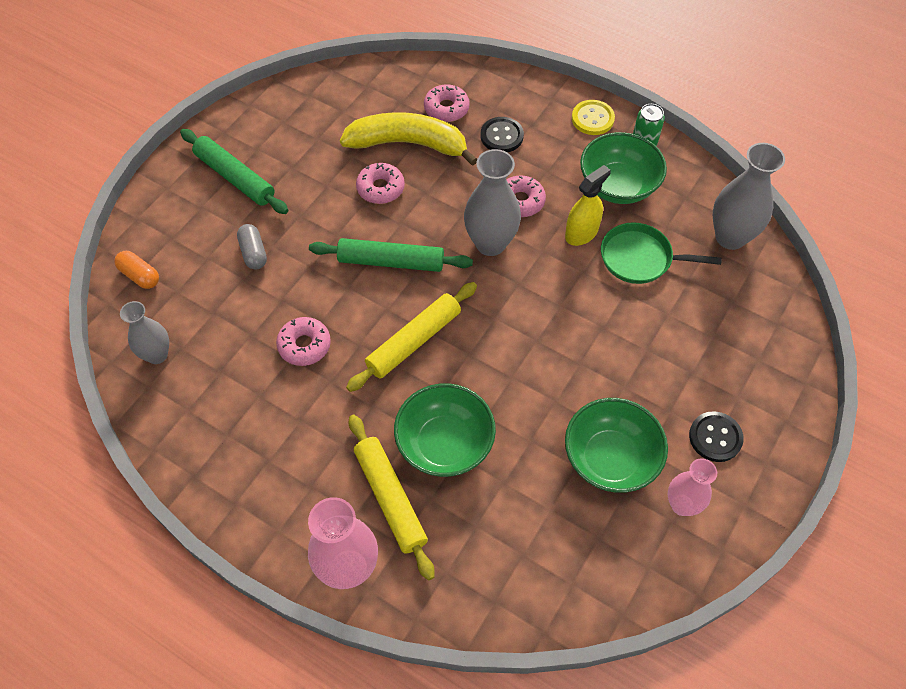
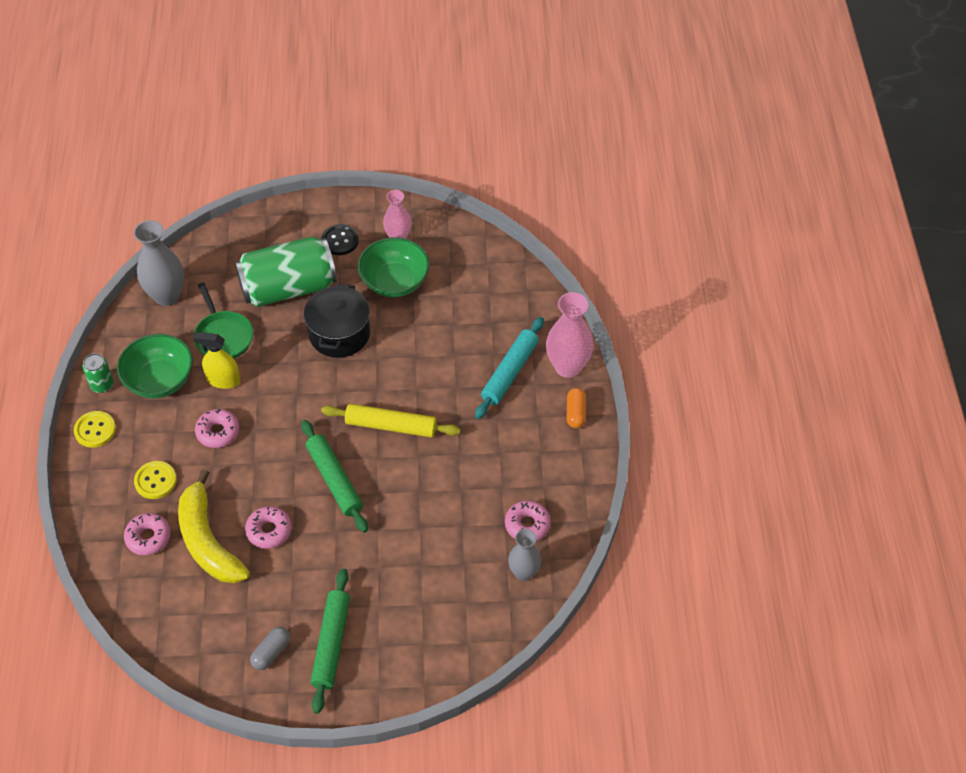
camera: 125 degrees left, 5 degrees down
orange capsule [114,251,159,289] -> orange capsule moved to [567,388,586,428]
grey capsule [237,224,267,270] -> grey capsule moved to [250,627,290,670]
pink donut [276,317,331,366] -> pink donut moved to [505,500,551,541]
yellow rolling pin [349,415,435,580] -> turquoise rolling pin [475,317,544,419]
green bowl [394,383,496,477] -> none
grey vase [464,149,521,256] -> none
black button [481,117,524,152] -> yellow button [134,461,177,499]
none -> green can [235,237,337,307]
none -> black pot [304,283,370,358]

